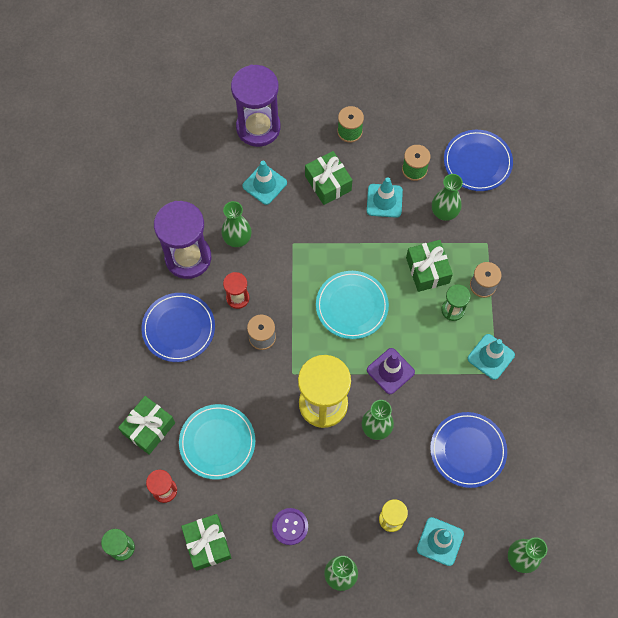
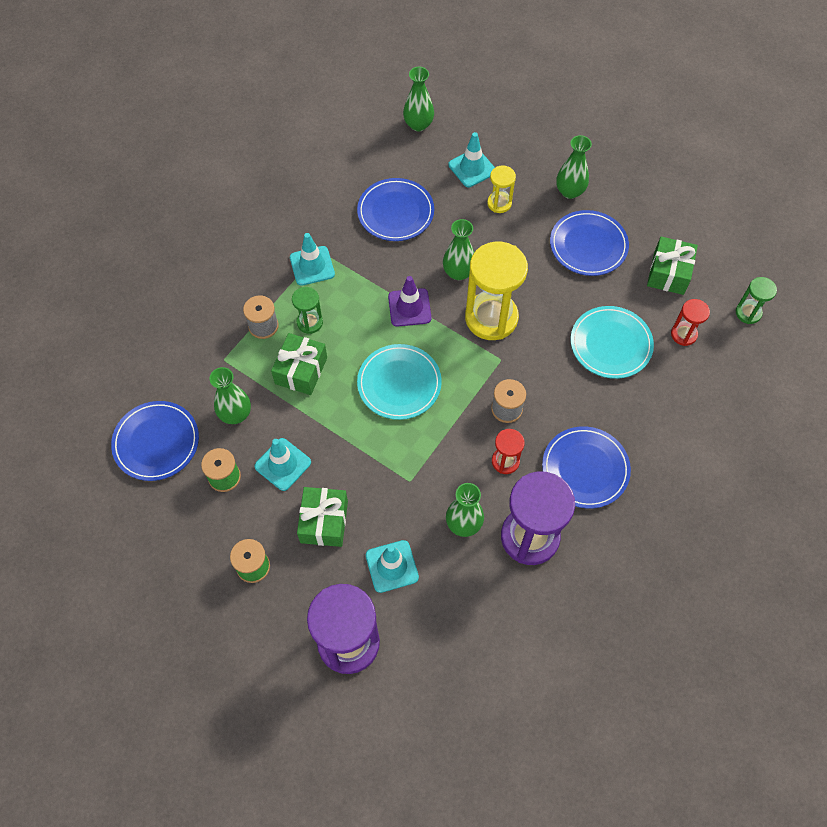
camera: 145 degrees left, 5 degrees down
green gift [118,396,175,455] -> none
purple button [272,508,308,545] -> blue plate [550,210,629,276]

